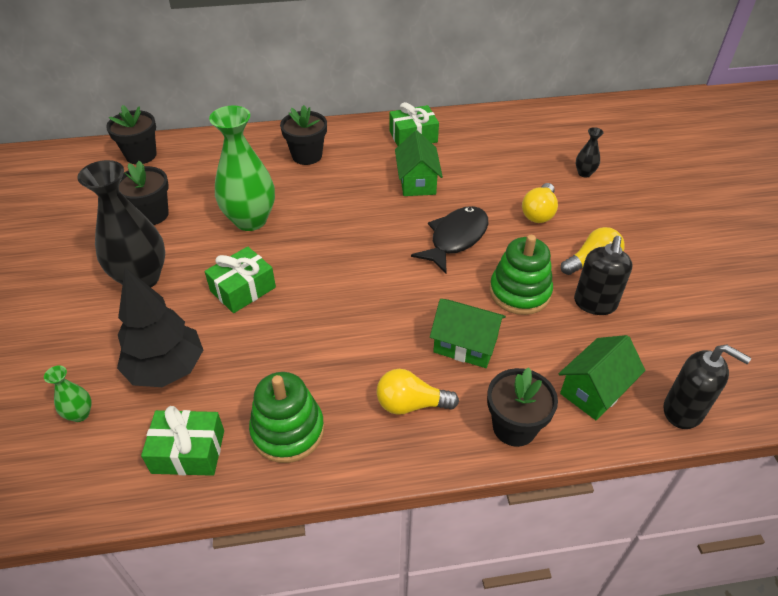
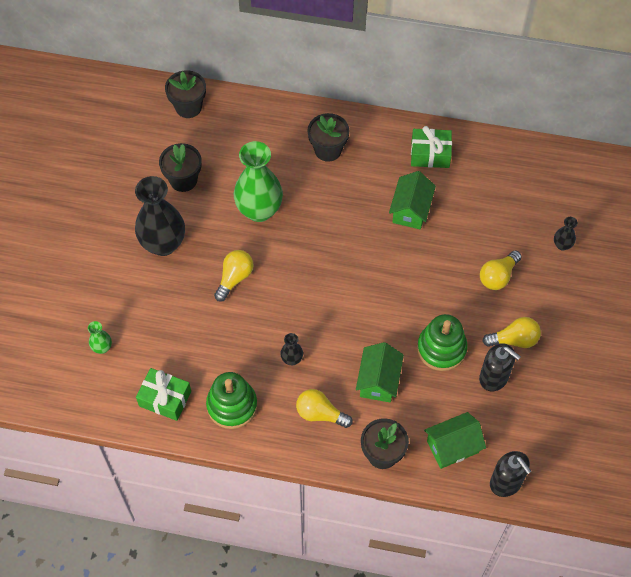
camera: 20 degrees right, 15 degrees up
black tree [117,267,203,387] -> none
green gift [205,246,276,313] -> yellow light bulb [214,250,254,302]
black fish [411,206,488,273] -> none
green house [430,299,506,368] -> green house turned 60 degrees clockwise [356,342,404,403]
black soap dispenser [574,236,633,315] -> black soap dispenser turned 90 degrees counterclockwise [479,343,521,391]
none -> black vase [280,333,303,365]

